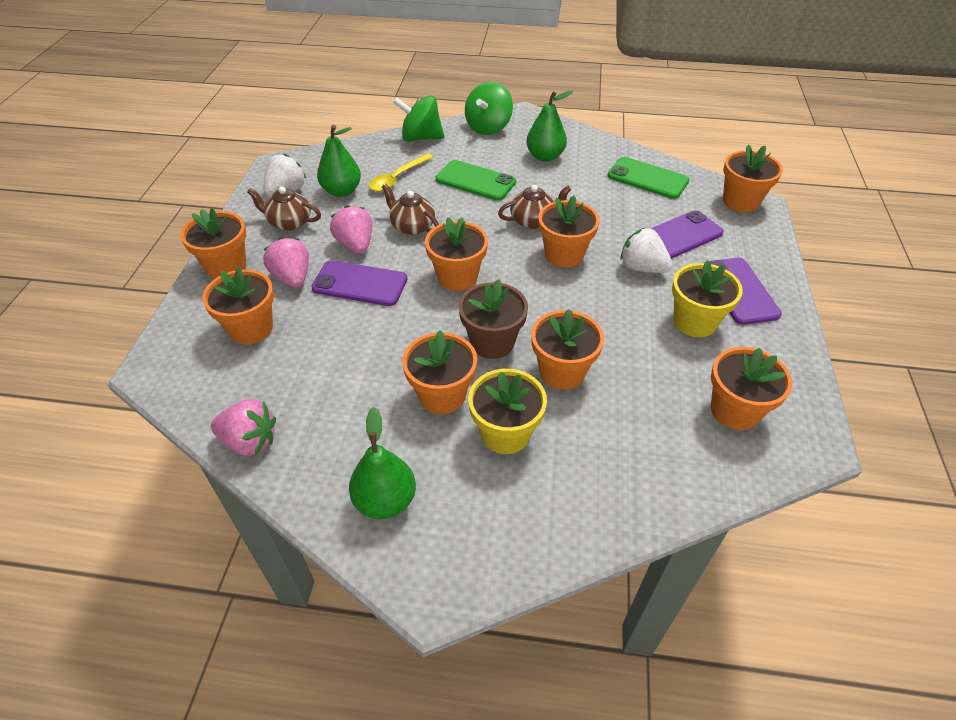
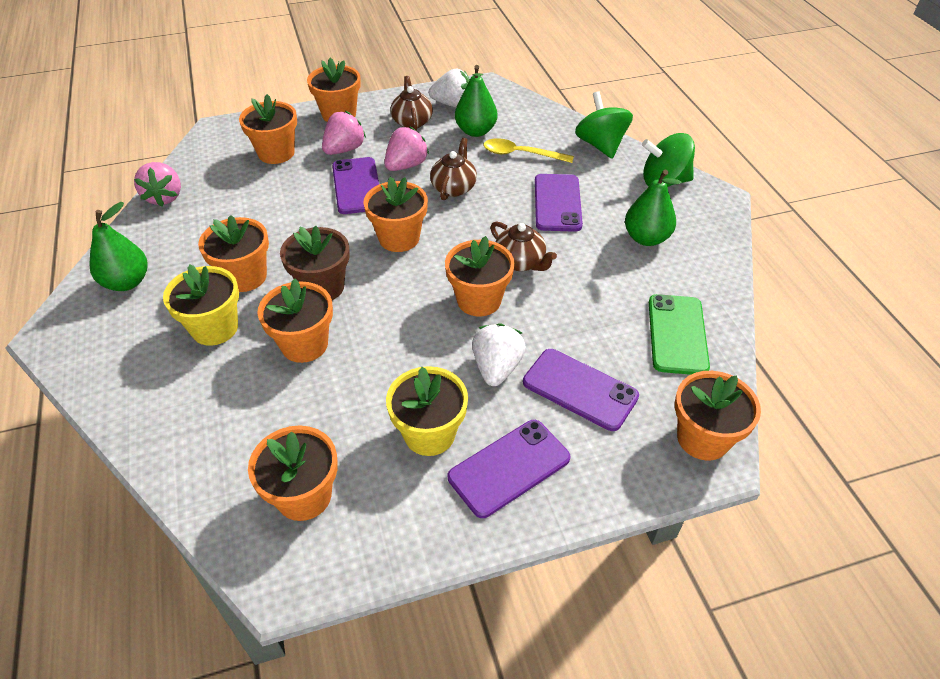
camera: 65 degrees right, 0 degrees up
green phone [436,160,516,201] -> purple phone [535,174,583,232]

